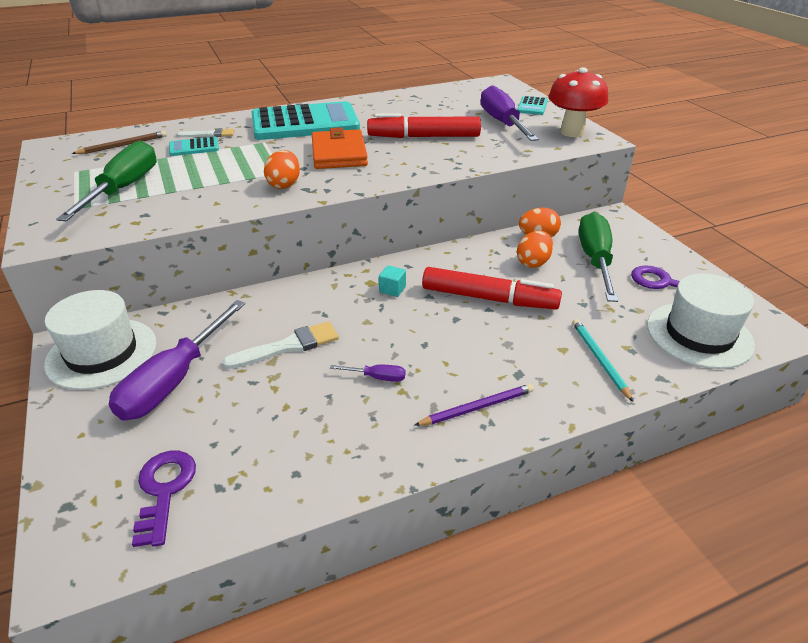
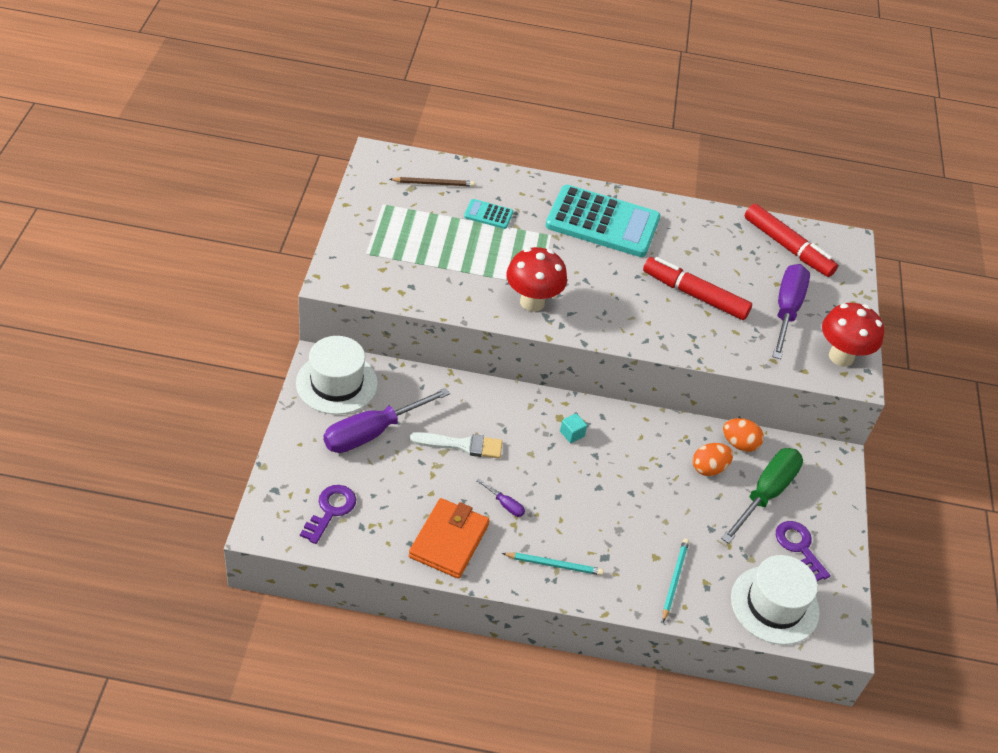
camera: 25 degrees right, 10 degrees up
green screwdriver [56,141,157,221] -> none
white brush [177,128,234,137] -> none
orange egg [264,150,300,189] -> red mushroom [506,247,567,312]
orange wallet [312,127,368,169] -> orange wallet moved to [409,498,489,579]
purple pencil [414,384,534,426] -> turquoise pencil [502,552,604,575]
red marker [422,267,562,310] -> red marker moved to [745,204,838,277]
turquoise calculator [517,96,548,115] -> none

